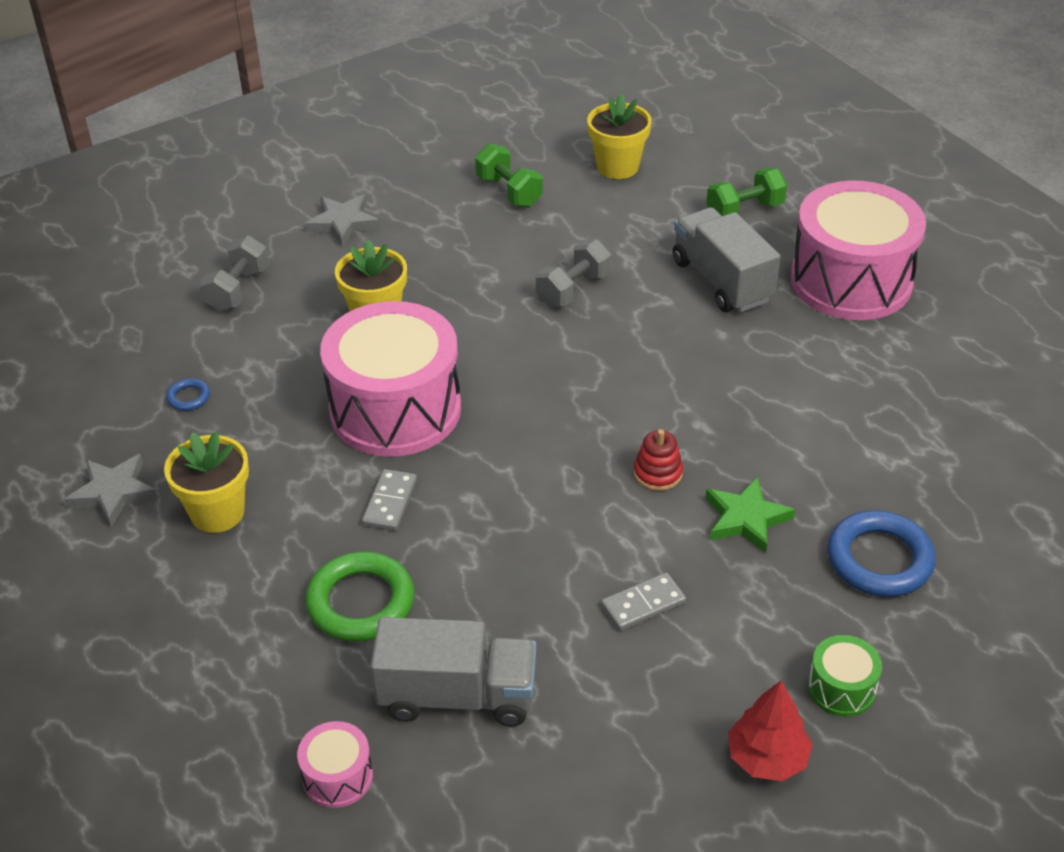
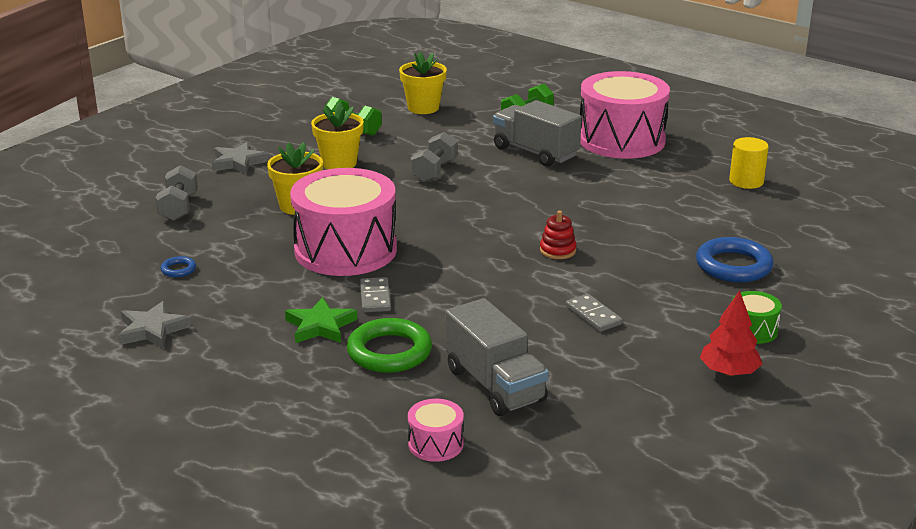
camera: 20 degrees left, 15 degrees down
yellow flower pot [164,431,249,533] -> yellow flower pot moved to [311,102,364,169]
grey truck [371,617,536,727] -> grey truck turned 75 degrees clockwise [445,298,549,416]
grey domino [601,573,686,631] -> grey domino turned 75 degrees counterclockwise [566,294,622,332]
green star [705,477,796,554] -> green star moved to [285,297,357,343]
none -> yellow cylinder [729,137,769,189]

